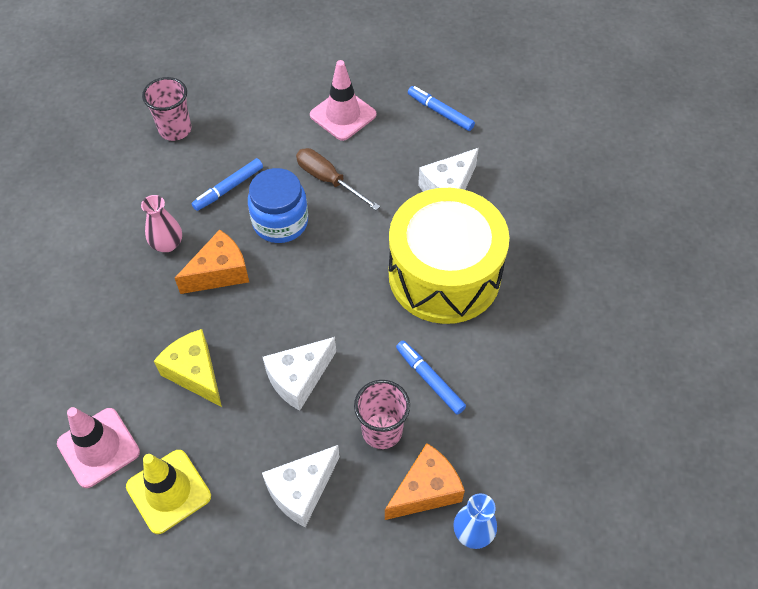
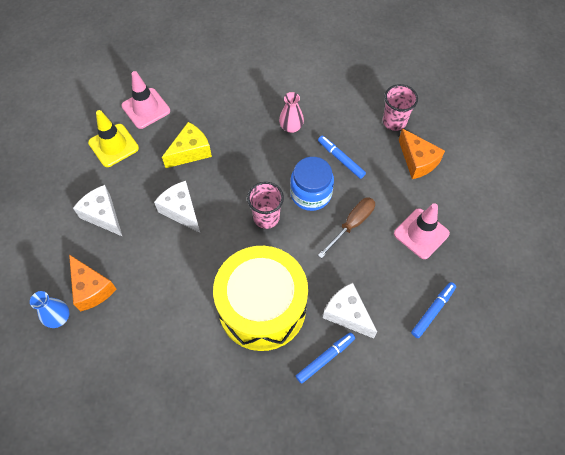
camera: 90 degrees right, 5 degrees up
orange cheese [175,230,249,294] -> orange cheese moved to [399,128,445,179]
pink cup [354,380,410,449] -> pink cup moved to [247,182,284,229]
blue marker [396,341,466,415] -> blue marker moved to [296,332,355,384]

